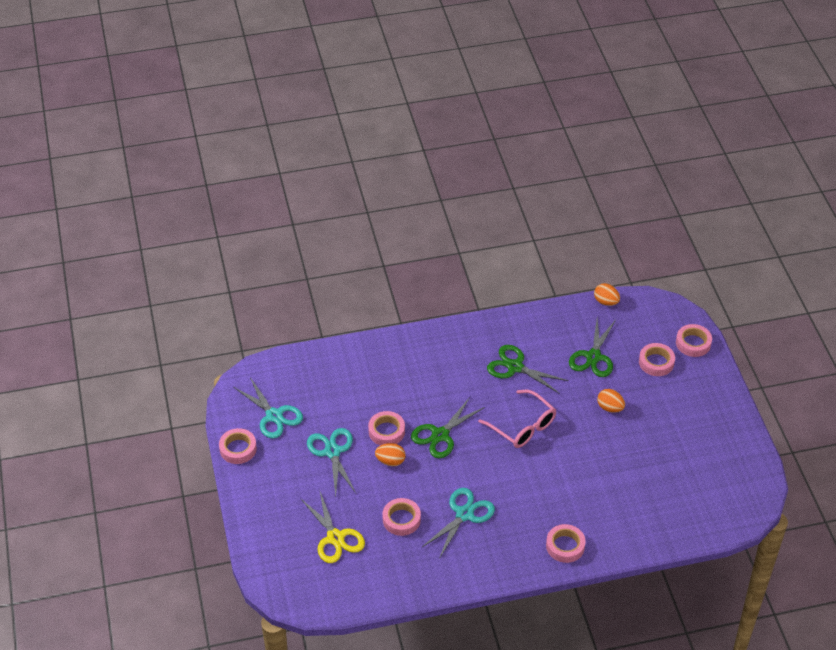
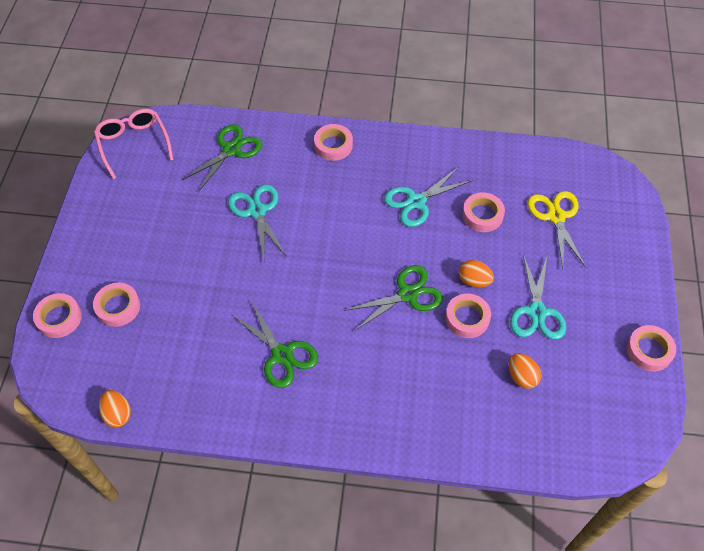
camera: 160 degrees left, 10 degrees up
turquoise scissors [234,377,303,439] -> turquoise scissors moved to [228,184,287,260]
pink glasses [478,390,556,448] -> pink glasses moved to [94,109,173,179]
green scissors [569,318,616,377] -> green scissors moved to [182,124,262,192]
orange egg [597,389,625,413] -> orange egg moved to [509,353,541,389]

